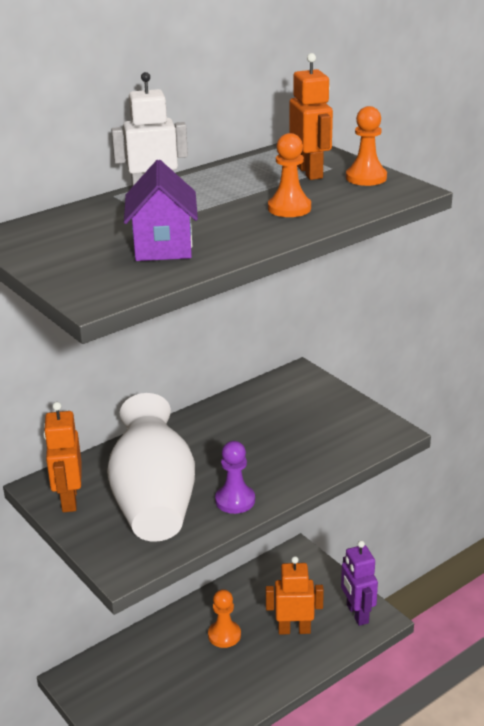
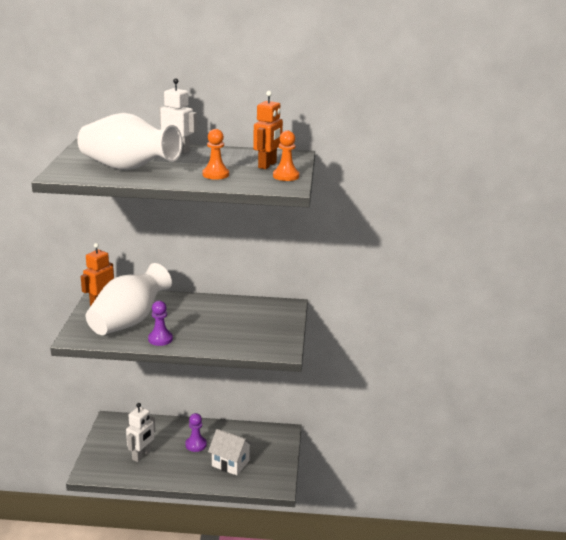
camera: 40 degrees right, 5 degrees down
purple house [124,160,198,261] -> white vase [77,113,183,171]
orange pawn [208,589,241,648] -> purple pawn [185,413,207,452]
orange robot [266,556,324,635] -> white house [208,429,253,476]
purple robot [341,541,378,626] -> none
none -> white robot [126,403,155,462]

